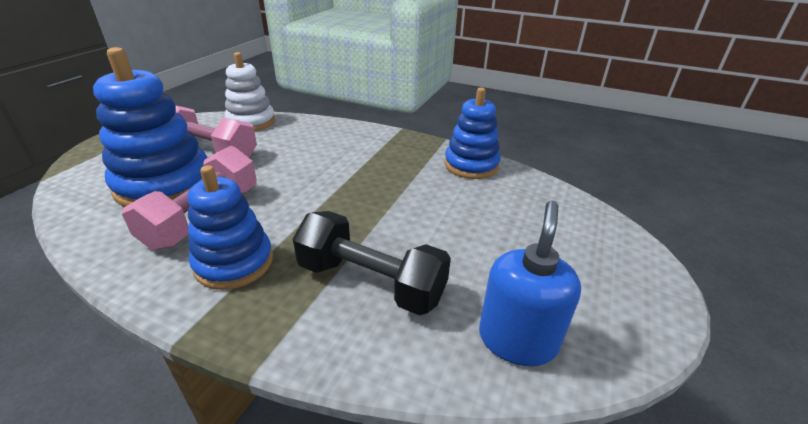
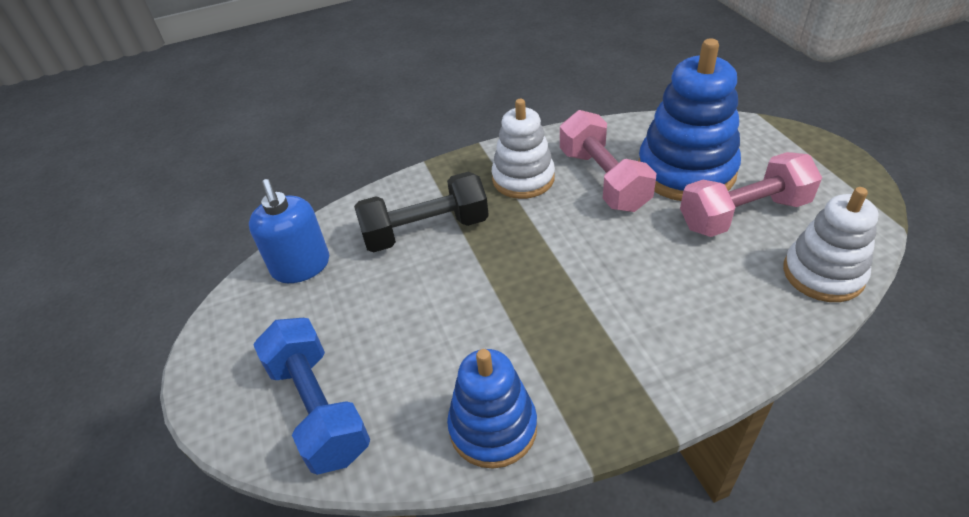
camera: 140 degrees right, 10 degrees up
blue stacking toy [187,165,273,290] -> white stacking toy [492,99,555,199]
none -> blue dumbbell [253,318,370,475]

